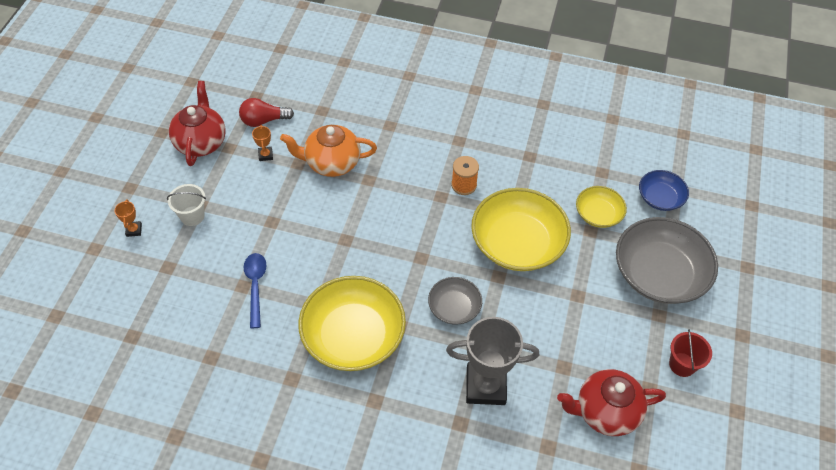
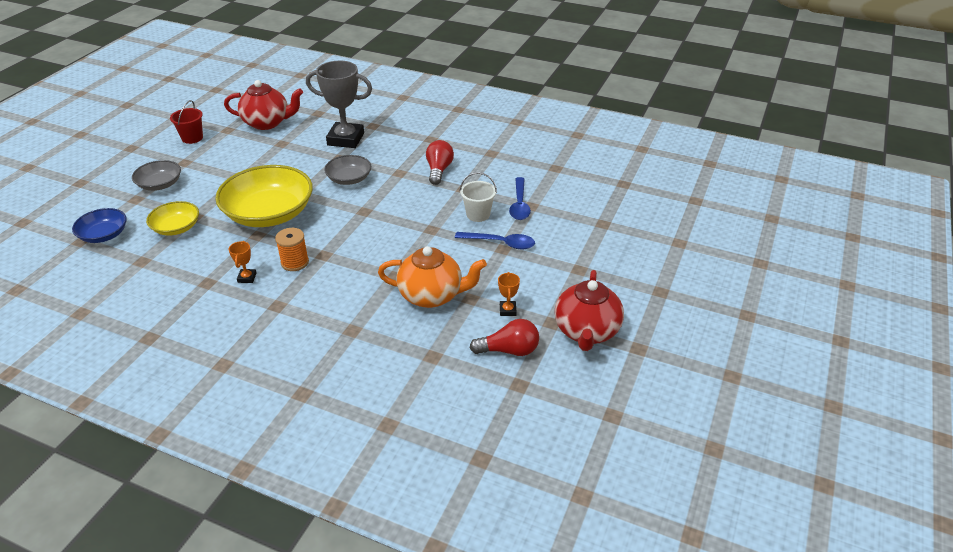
camera: 170 degrees left, 15 degrees down
orange trophy [115,199,142,237] -> orange trophy moved to [229,241,257,283]
white bucket [167,184,206,226] -> white bucket moved to [460,172,497,222]
yellow bowl [298,276,406,371] -> red light bulb [426,140,454,185]
grey bowl [616,217,718,304] -> grey bowl [132,160,181,191], size x0.53
none -> blue spoon [455,232,535,250]

